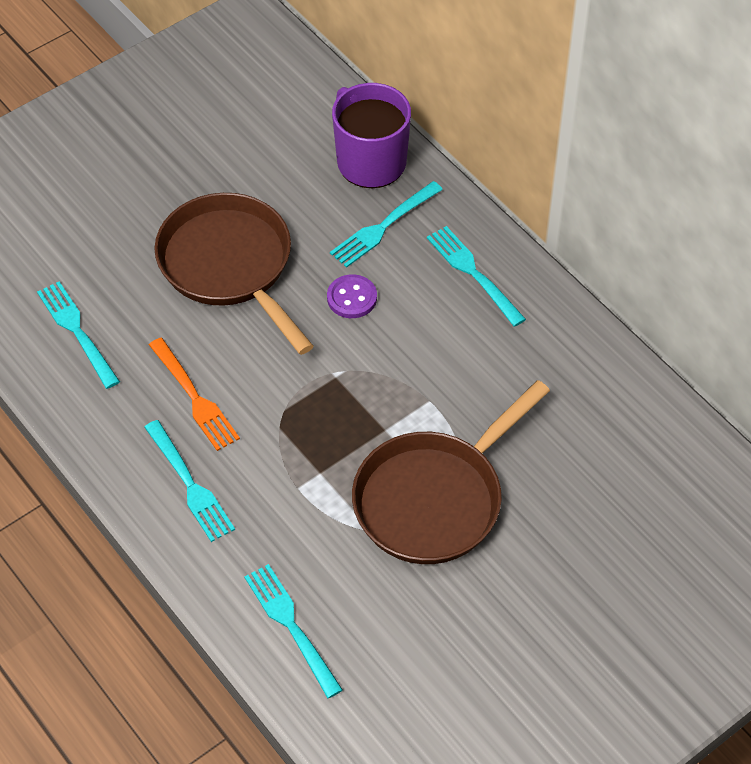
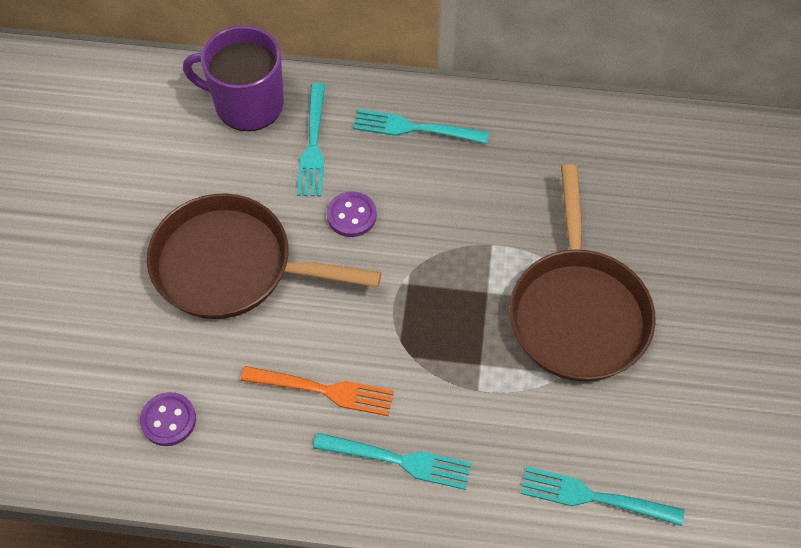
camera: 45 degrees left, 5 degrees up
turquoise fork [37,281,120,389] -> purple button [140,392,196,446]

